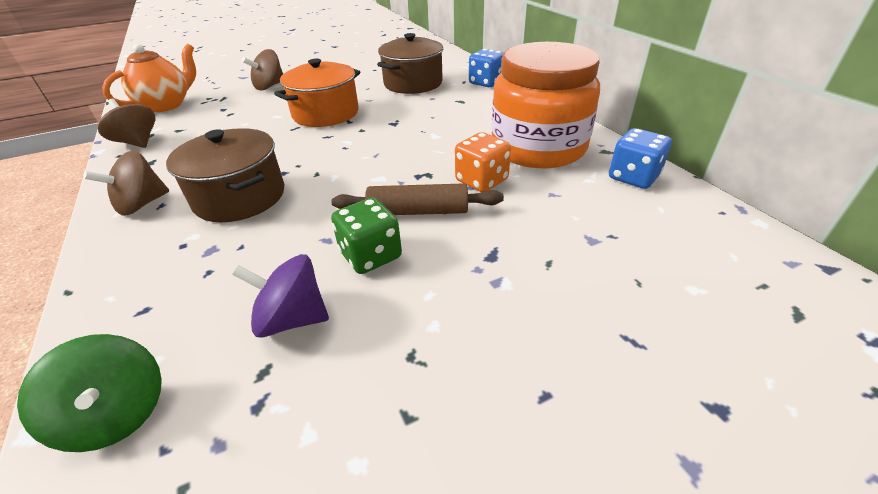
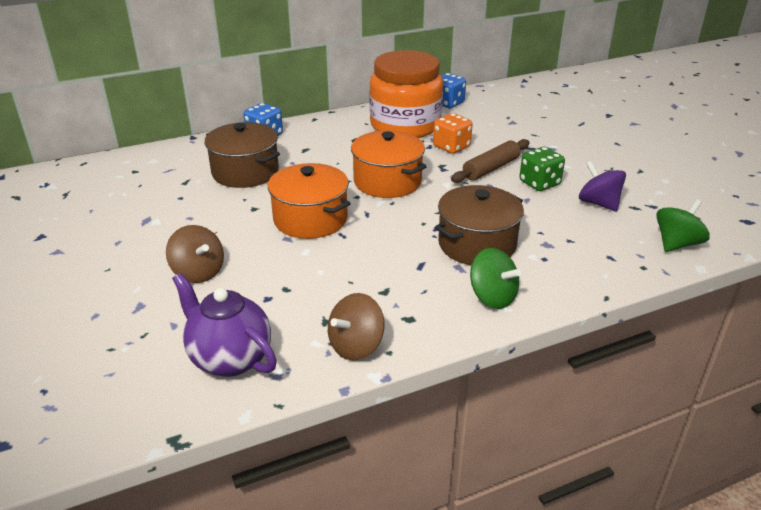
camera: 90 degrees left, 5 degrees down
brown spinning top [83,151,169,216] -> green spinning top [470,248,521,309]
orange teapot [102,44,196,112] -> purple teapot [172,273,277,377]
purple spinning top [232,254,329,338] -> purple spinning top turned 135 degrees clockwise [579,161,626,212]
brown rolling pin [332,183,504,215] -> brown rolling pin turned 45 degrees clockwise [451,139,530,183]
none -> orange pot [351,130,427,198]

